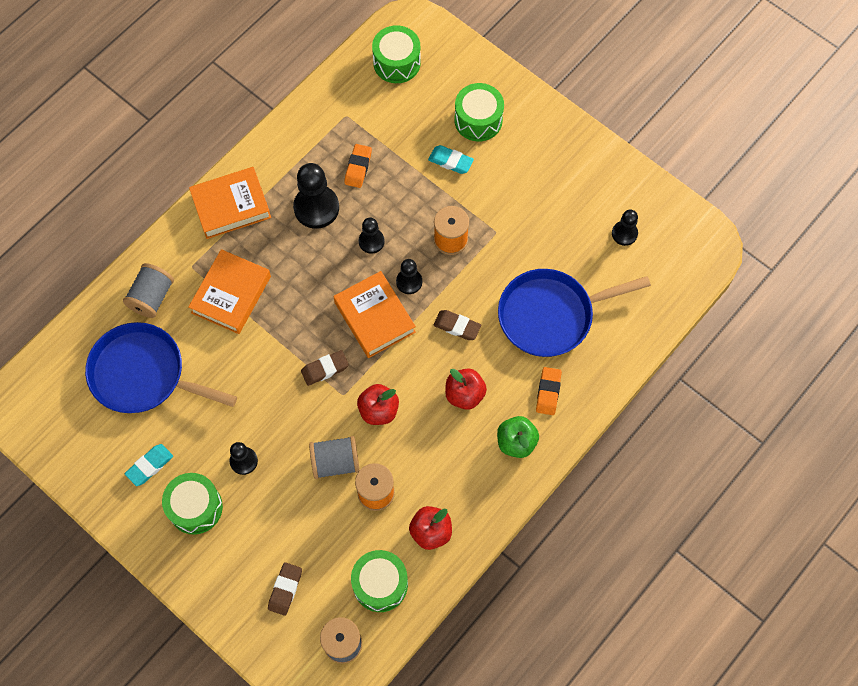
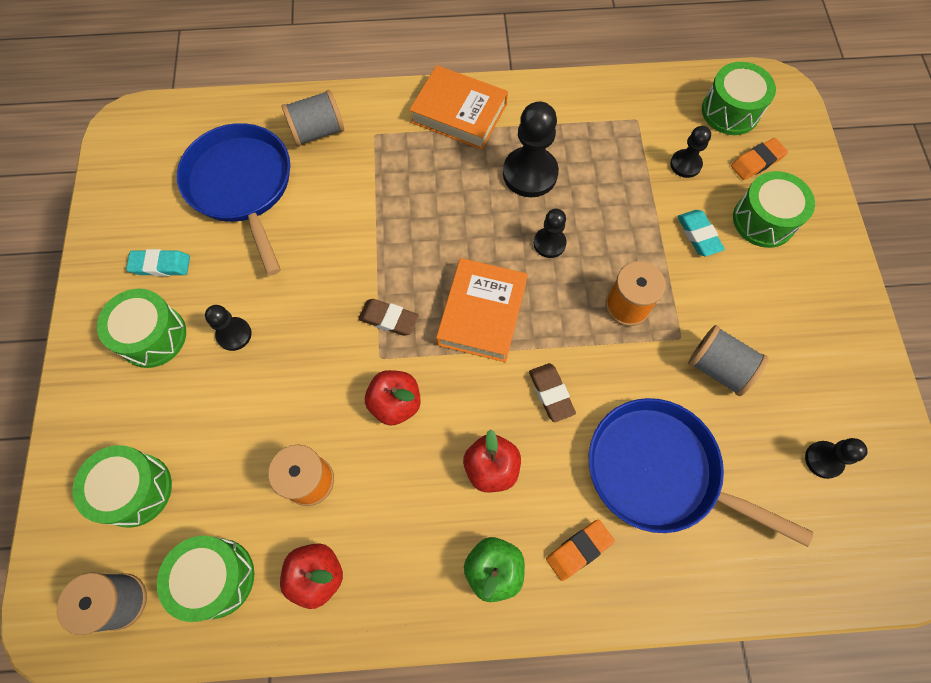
camera: 45 degrees right, 0 degrees up
orange book [188,249,271,334] -> none
brown eraser [268,562,302,616] -> green drum [72,445,172,528]
grey spool [309,436,360,479] -> grey spool moved to [688,325,768,396]
orange eraser [344,144,372,188] -> orange eraser moved to [731,138,788,180]
black pawn [396,259,422,294] -> black pawn moved to [670,126,711,178]

